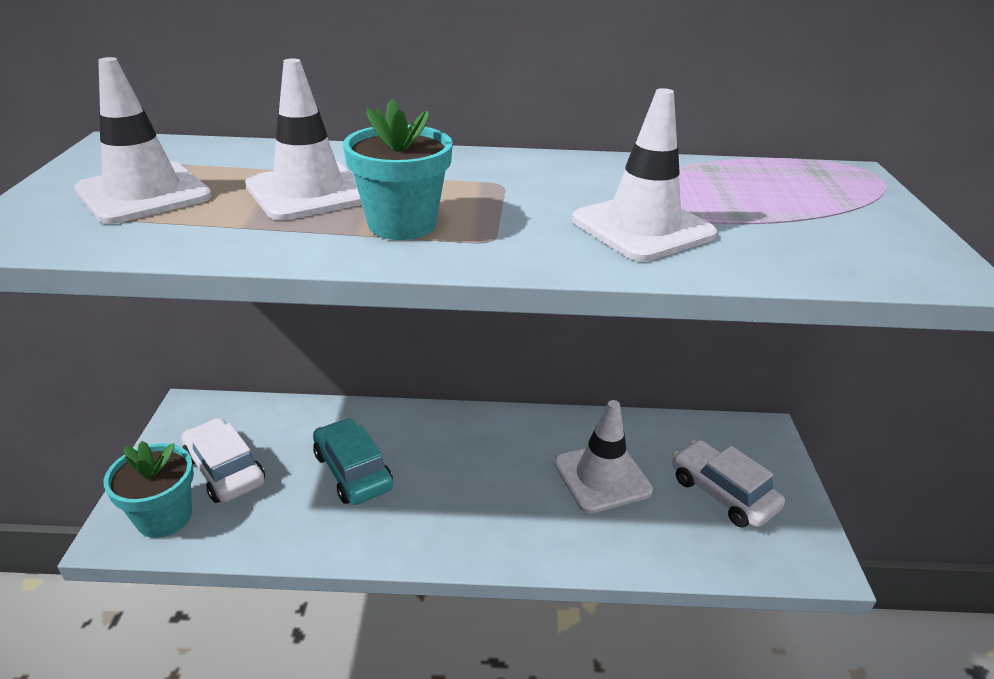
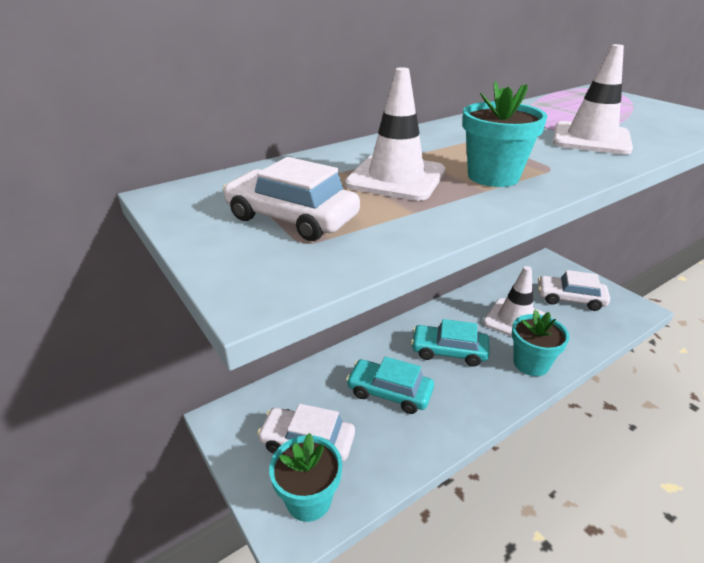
camera: 35 degrees left, 0 degrees up
white traffic cone [74,57,212,224] -> white car [223,157,360,241]
none -> turquoise car [411,319,490,367]
none -> turquoise flower pot [512,310,570,376]

